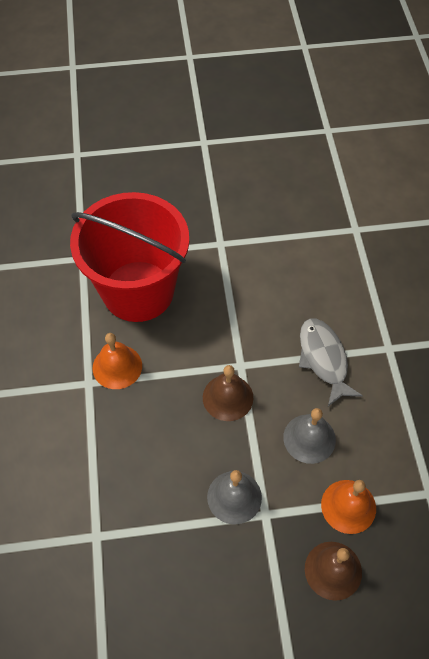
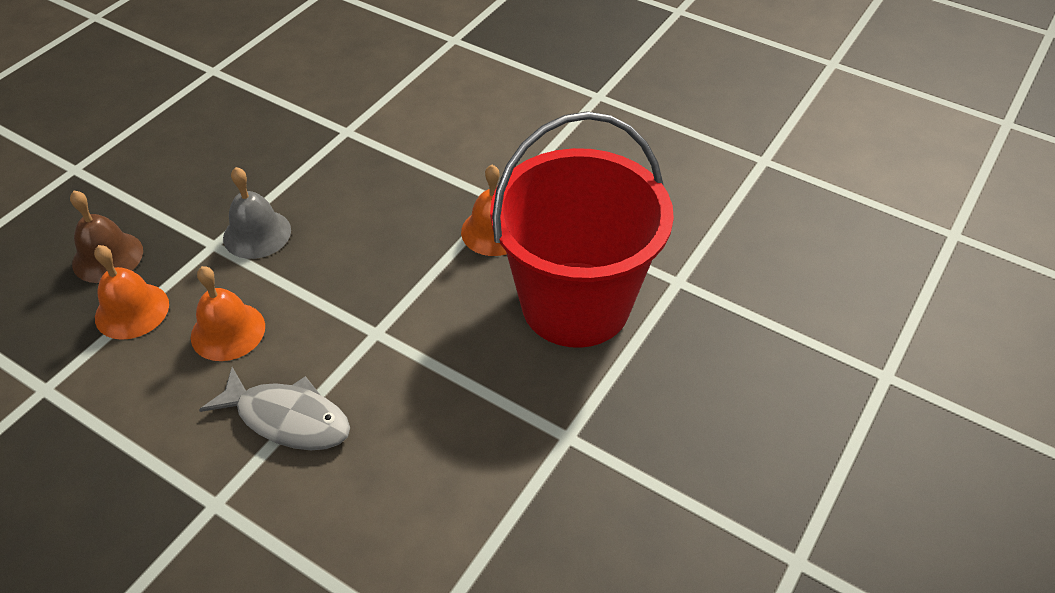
camera: 130 degrees right, 10 degrees down
brown bell [203,365,253,421] -> none
grey bell [283,408,336,464] -> orange bell [191,266,265,361]

